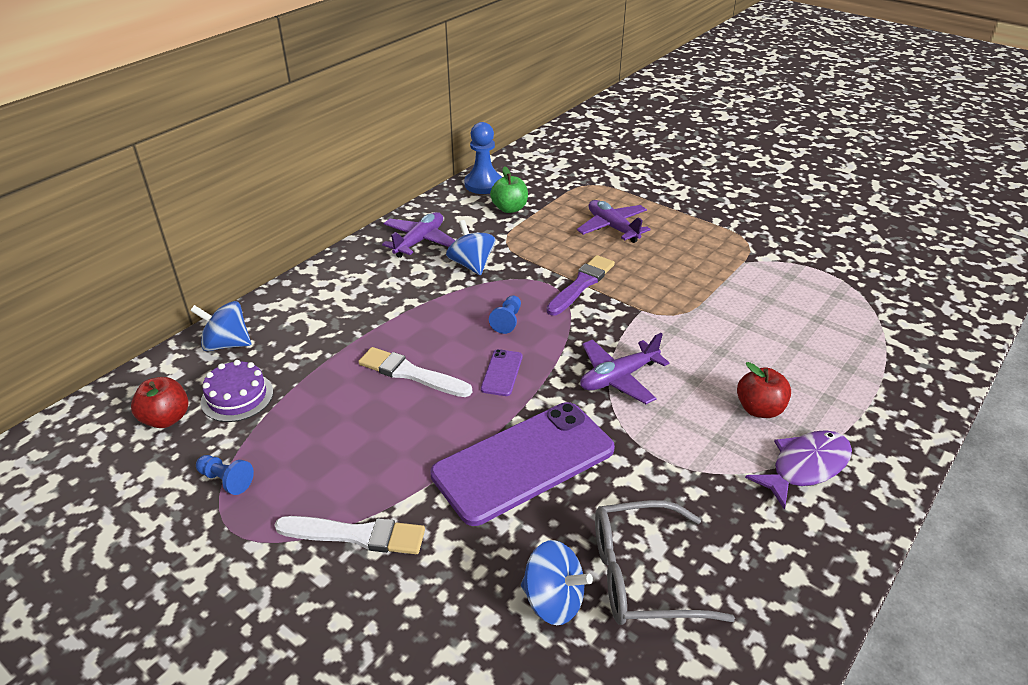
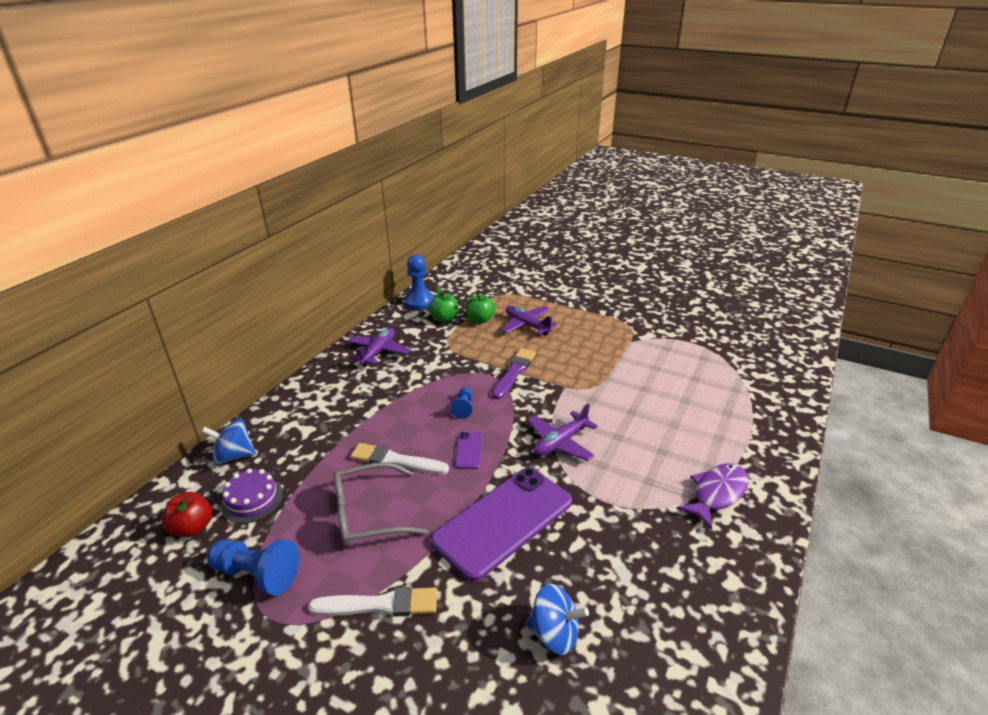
camera: 10 degrees left, 5 degrees down
blue pawn [196,455,254,495] -> blue pawn [207,539,299,596], size x1.76
blue spinning top [446,220,495,275] -> none
grey glasses [595,500,735,625] -> grey glasses moved to [334,462,428,546]
red apple [737,362,791,418] -> none
none -> green apple [466,294,496,324]

